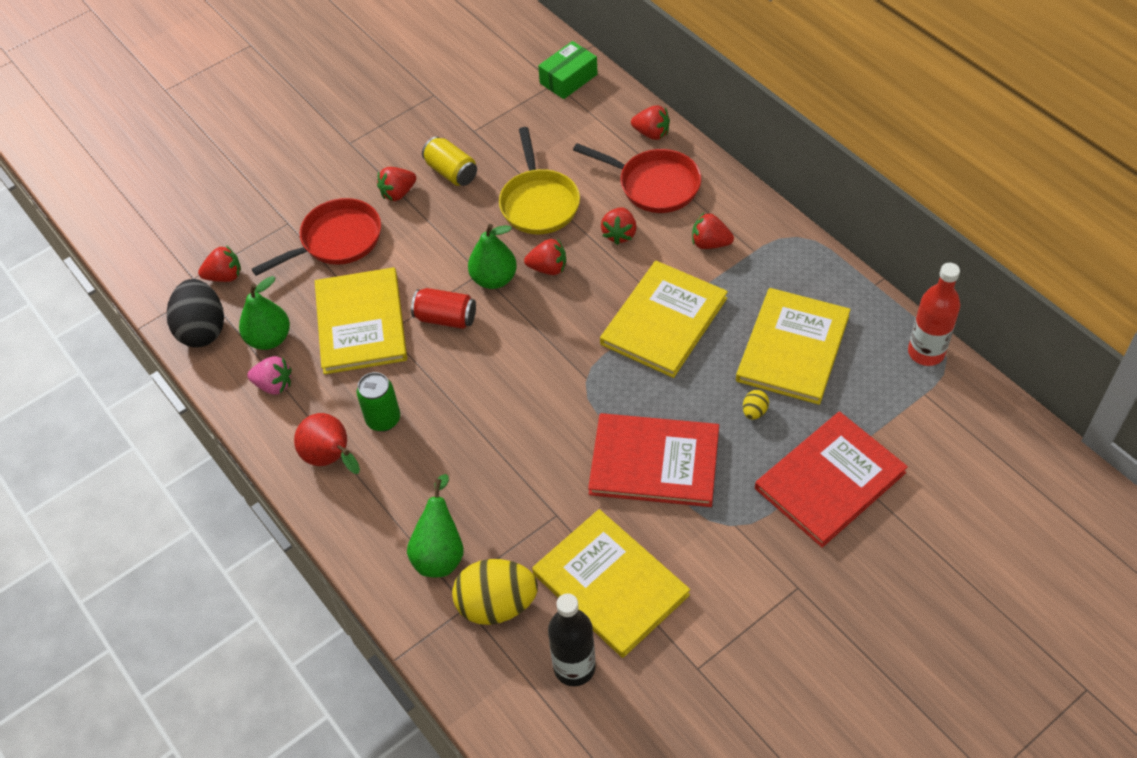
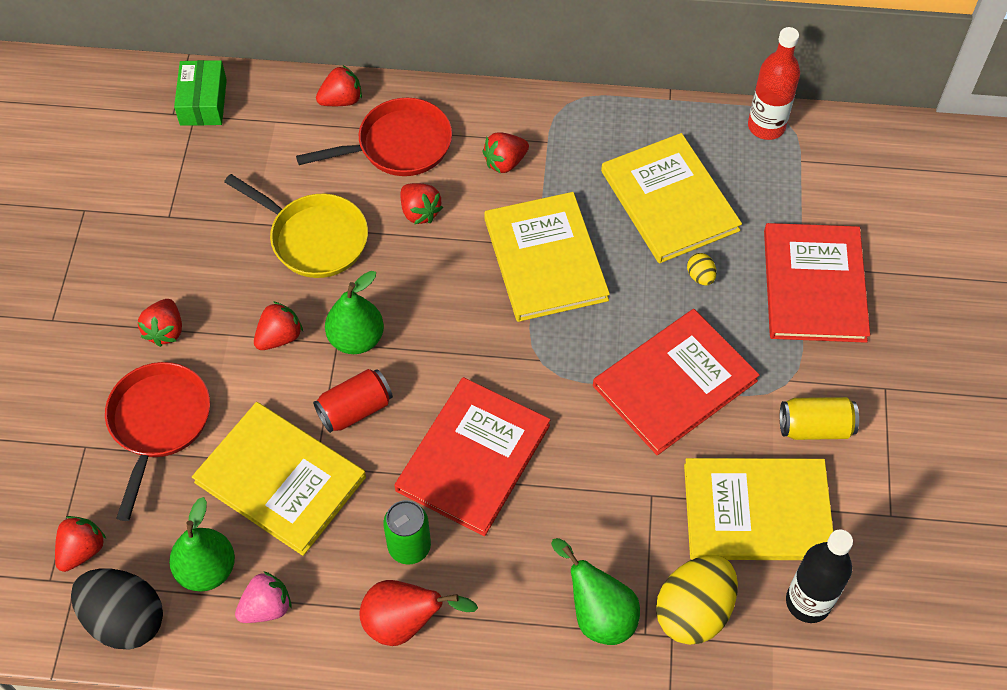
camera: 50 degrees left, 5 degrees up
yellow can [422,137,477,186] -> yellow can moved to [780,397,859,440]
red strawberry [524,239,566,275] -> red strawberry moved to [254,302,303,350]
none -> red book [394,377,551,536]

